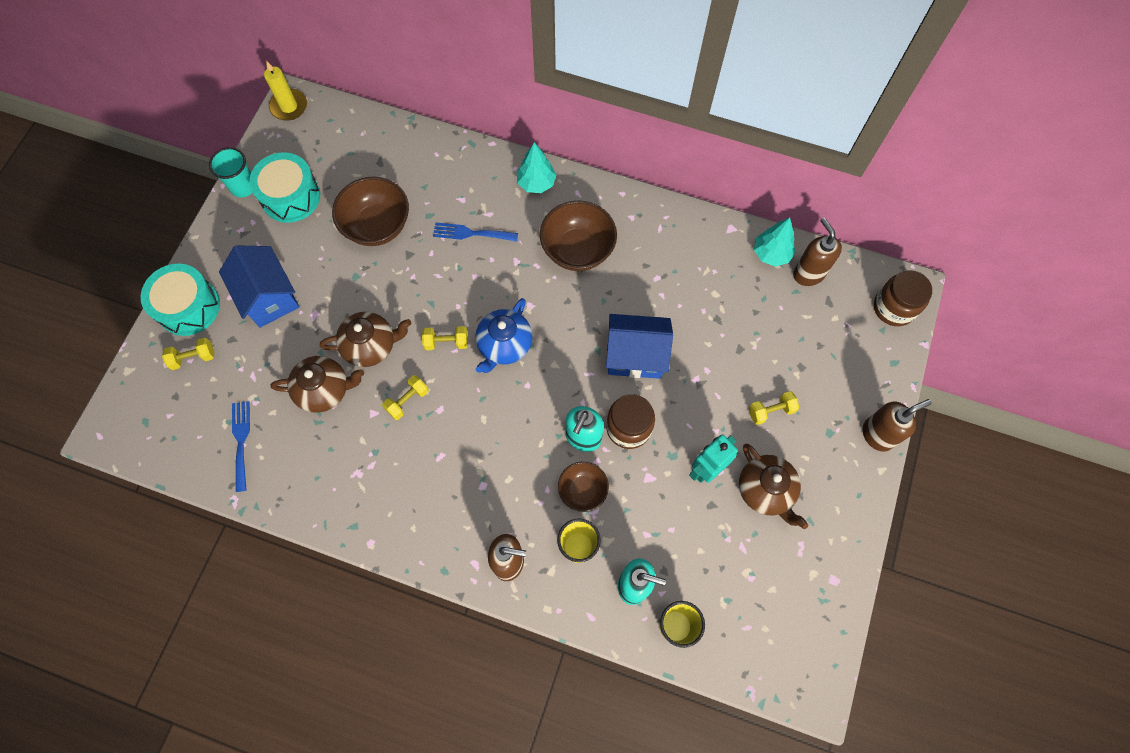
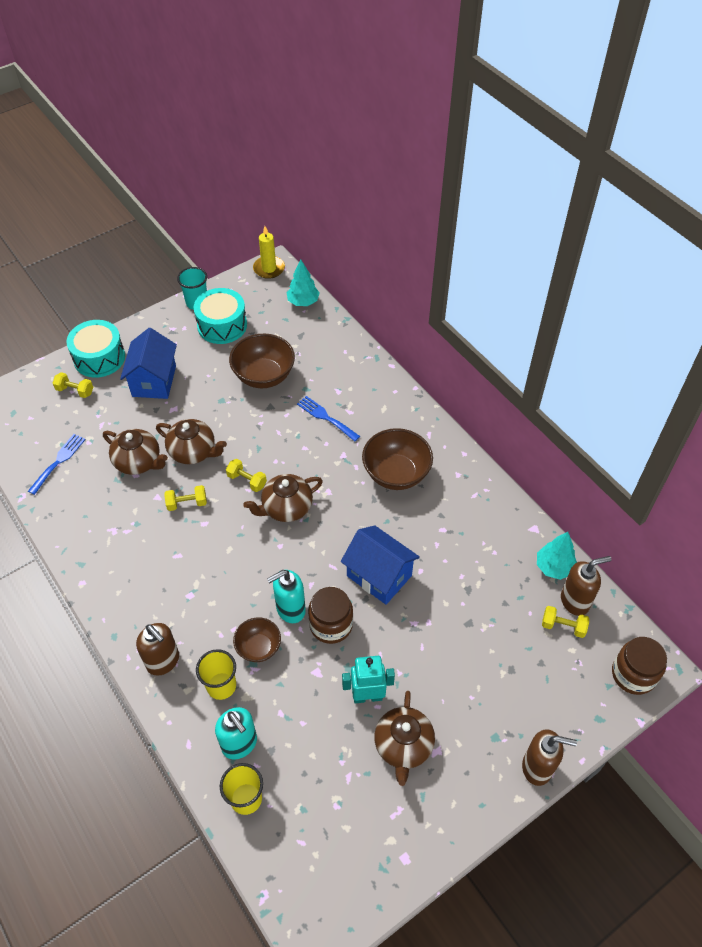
camera: 35 degrees right, 15 degrees down
blue teapot [475,298,533,373] -> brown teapot [243,474,323,522]
turquoise tree [517,142,556,193] -> turquoise tree moved to [287,260,320,306]
yellow dumbbell [749,391,799,425] -> yellow dumbbell moved to [542,606,589,638]
brown soap dispenser [793,217,842,286] -> brown soap dispenser turned 60 degrees clockwise [561,556,612,616]

